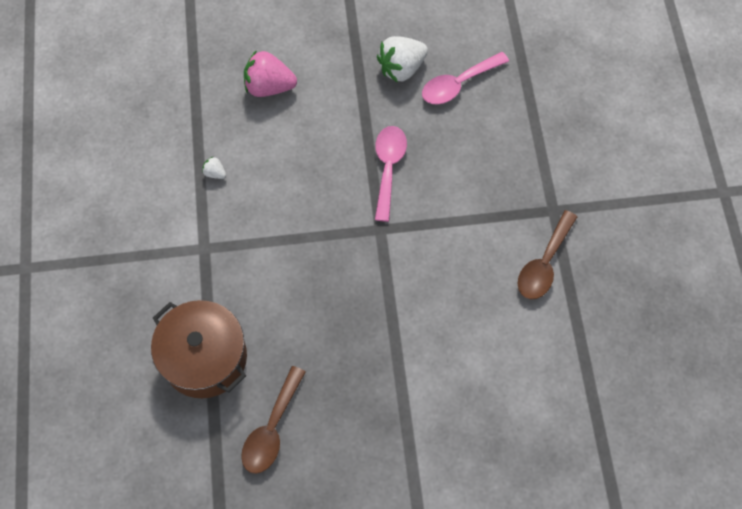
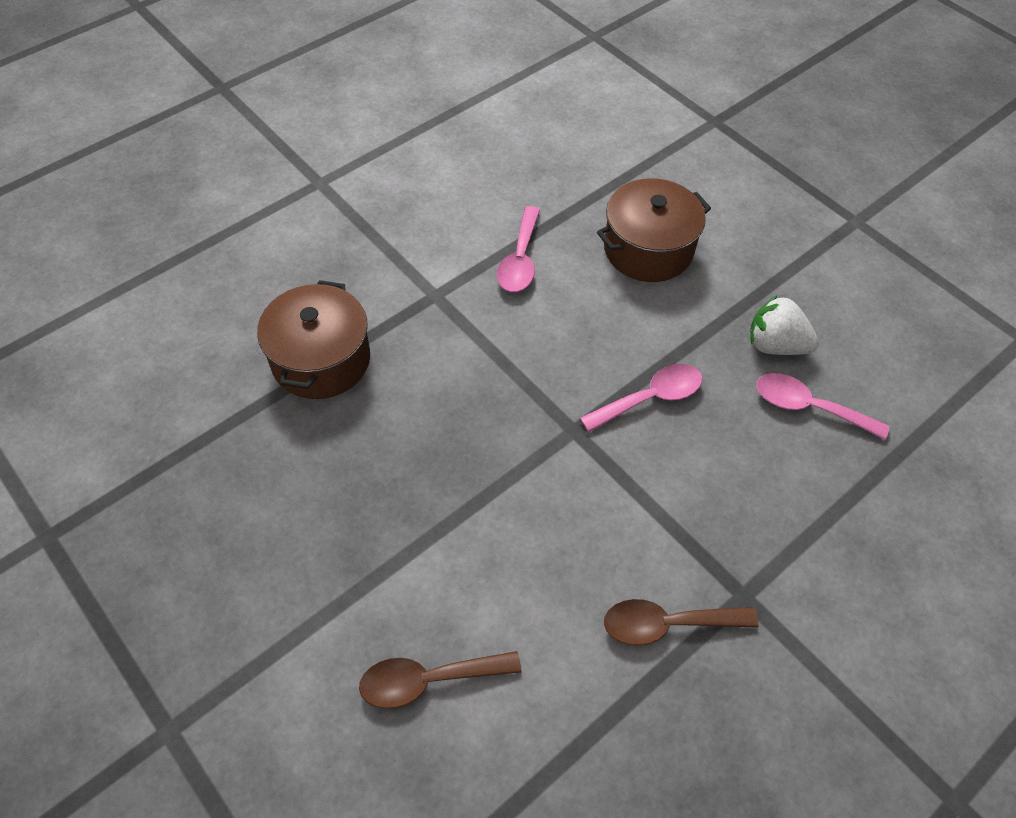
camera: 55 degrees right, 10 degrees down
white strawberry [202,157,226,179] -> pink spoon [497,206,540,292]
brown spoon [241,366,306,474] -> brown spoon moved to [359,651,521,709]
pink strawberry [244,50,297,97] -> brown pot [597,178,711,282]

